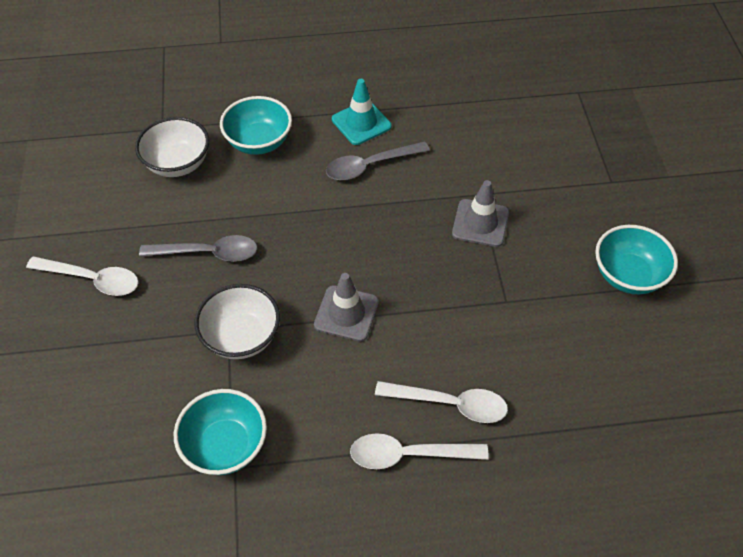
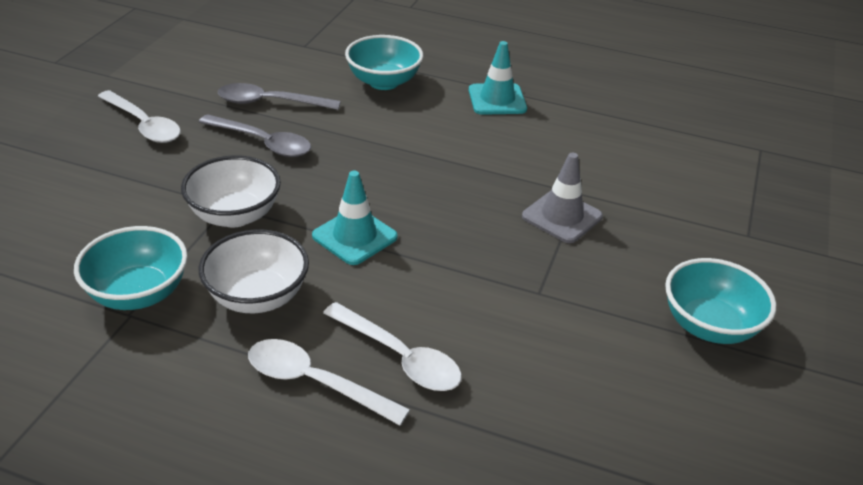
camera: 25 degrees right, 15 degrees down
white bowl [135,117,209,177] -> white bowl moved to [199,229,309,313]
grey traffic cone [314,273,379,341] -> turquoise traffic cone [312,171,398,265]
grey spoon [326,141,430,180] -> grey spoon moved to [218,83,341,110]

